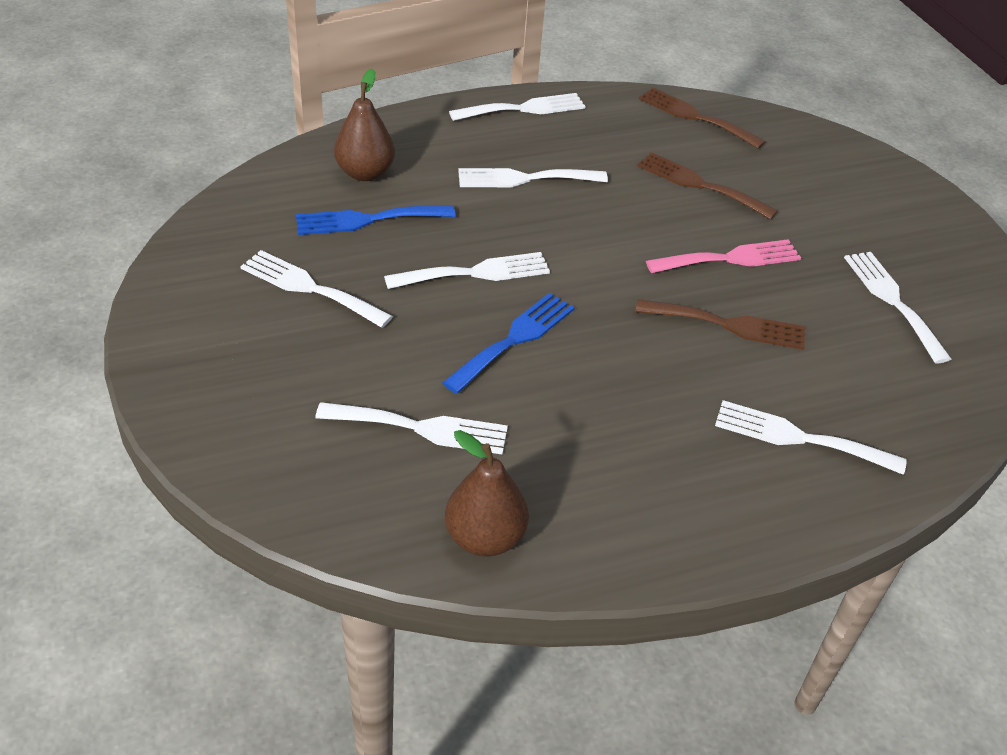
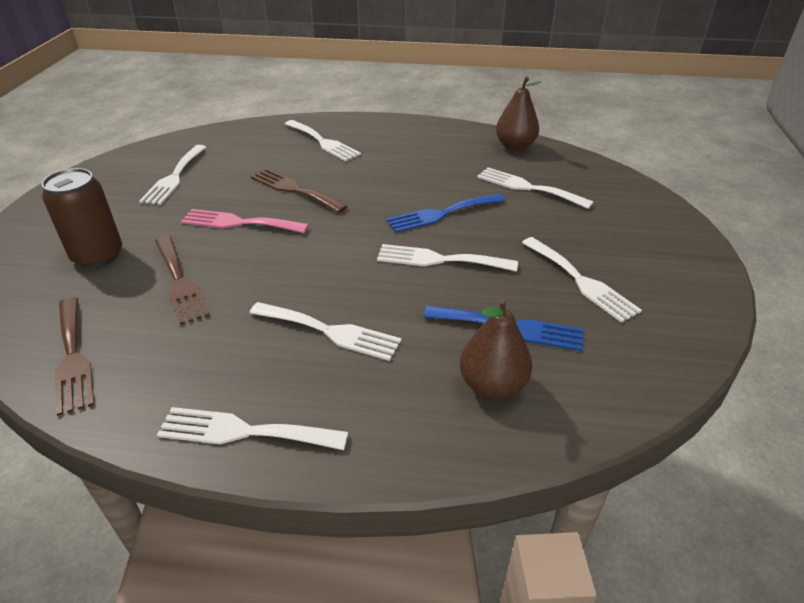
camera: 150 degrees left, 5 degrees down
none -> brown can [42,168,122,268]

